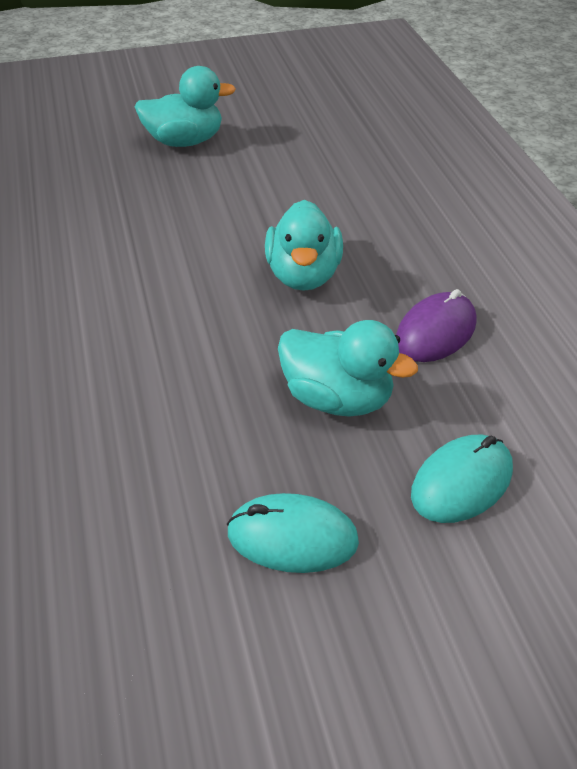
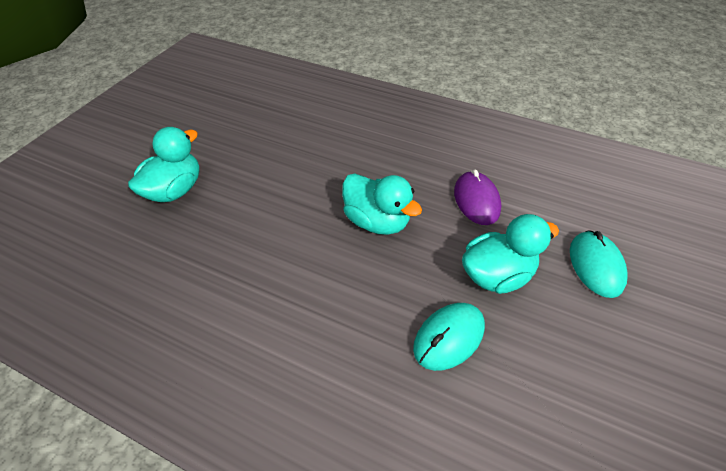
camera: 50 degrees left, 5 degrees up
turquoise mouse [227,493,359,573] -> turquoise mouse moved to [413,303,485,371]

